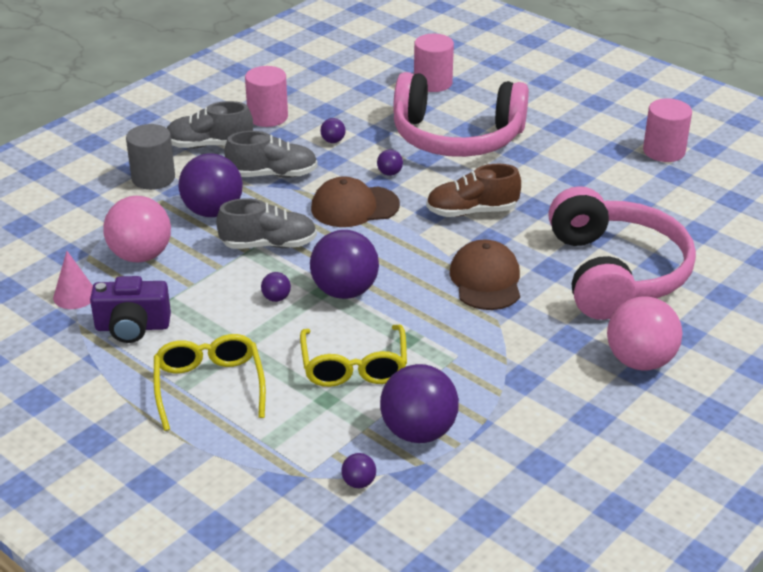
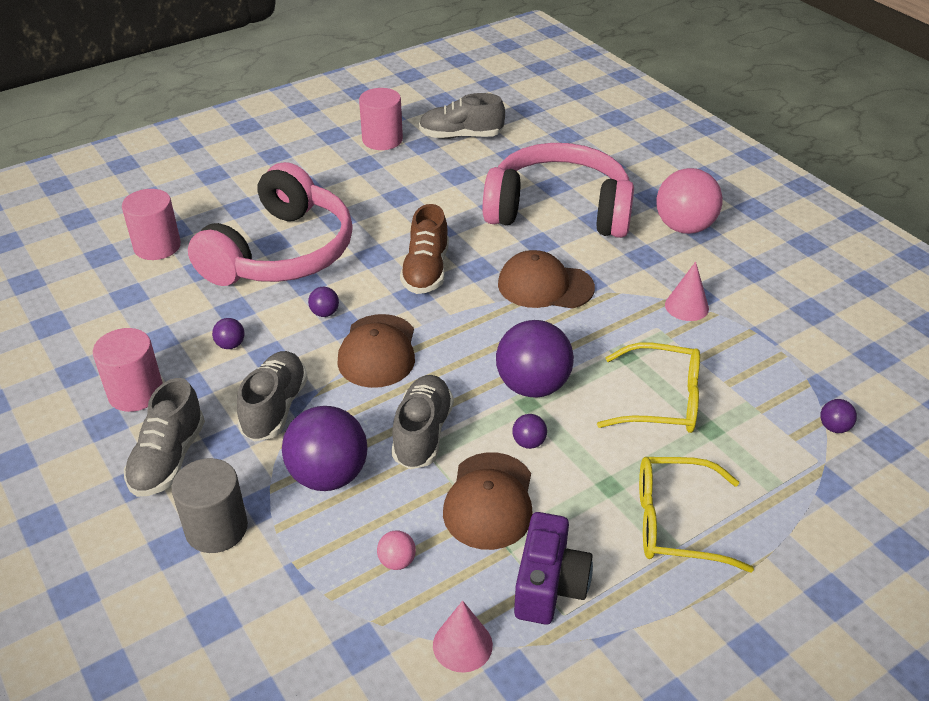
camera: 75 degrees left, 5 degrees up
pink ball [103,196,171,262] -> pink ball [377,530,416,570], size x0.43
purple ball [380,364,459,443] -> none
none -> grey shoe [419,93,505,139]
none -> brown cap [443,452,533,550]
none -> pink cone [665,262,709,321]

